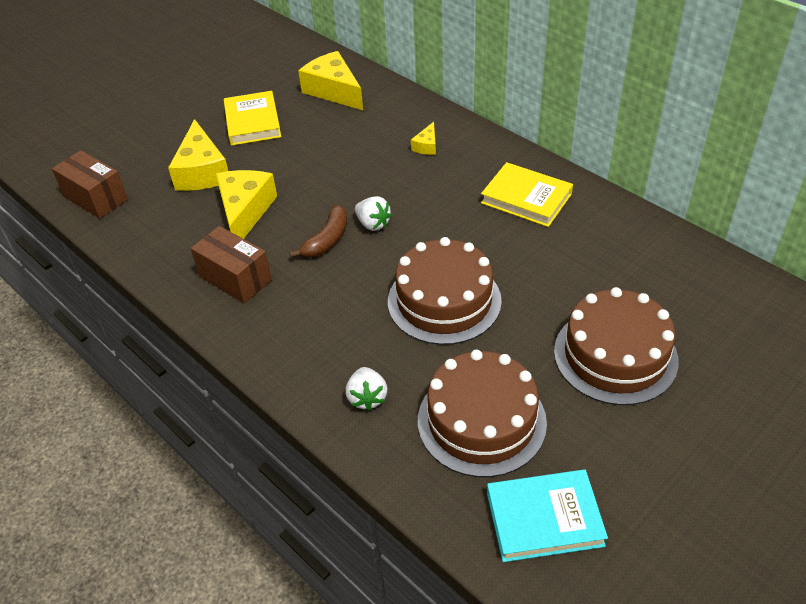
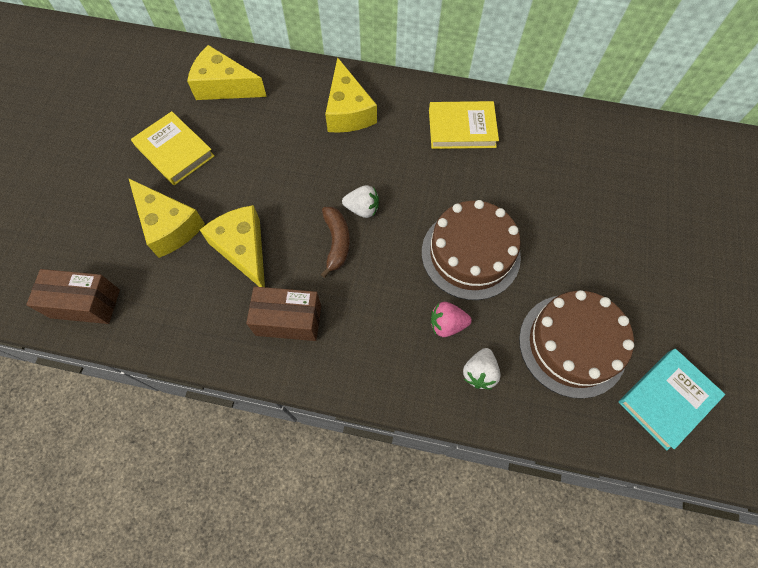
camera: 35 degrees left, 20 degrees up
white strawberry [345,367,388,411] -> white strawberry turned 60 degrees clockwise [463,348,501,389]
yellow cheese [411,122,436,155] -> yellow cheese [325,57,377,133], size x2.10
brown cake [554,287,678,405] -> none
none -> pink strawberry [431,302,472,337]

